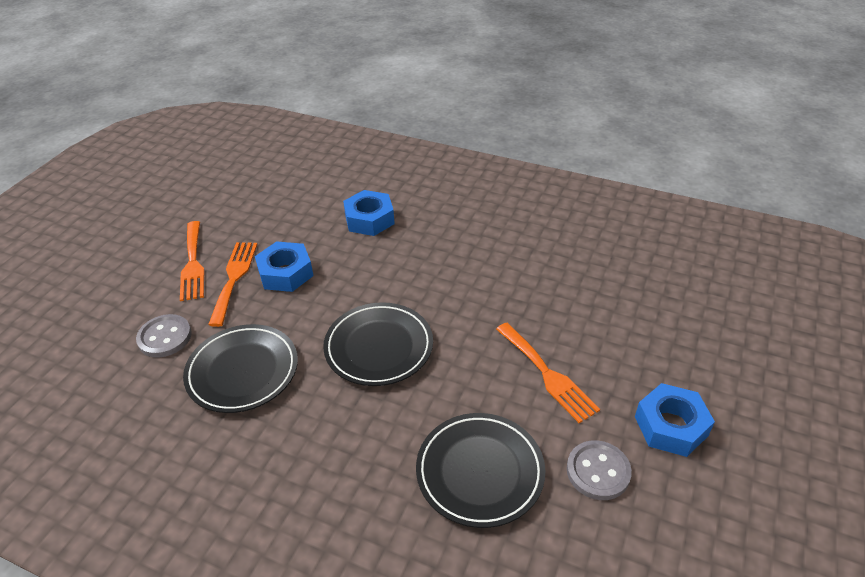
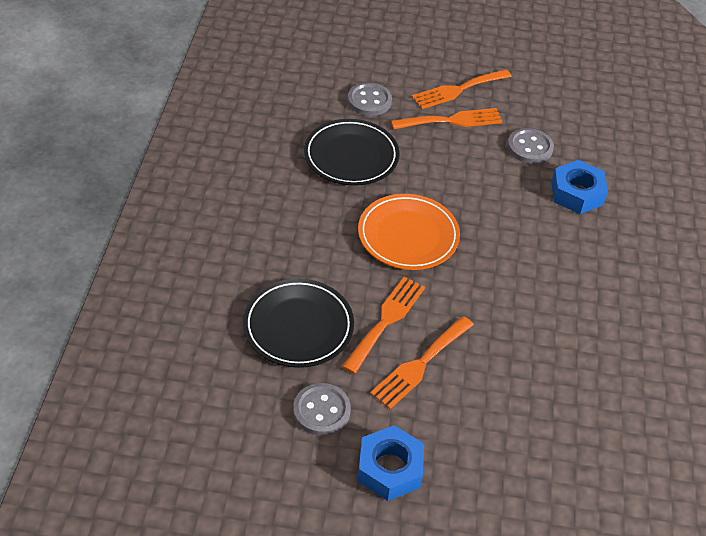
camera: 70 degrees right, 5 degrees up
blue nut [255,241,313,292] -> none
black plate [323,302,433,386] -> orange plate [358,194,460,270]
none -> orange fork [342,277,425,374]
none -> grey button [507,128,554,164]

